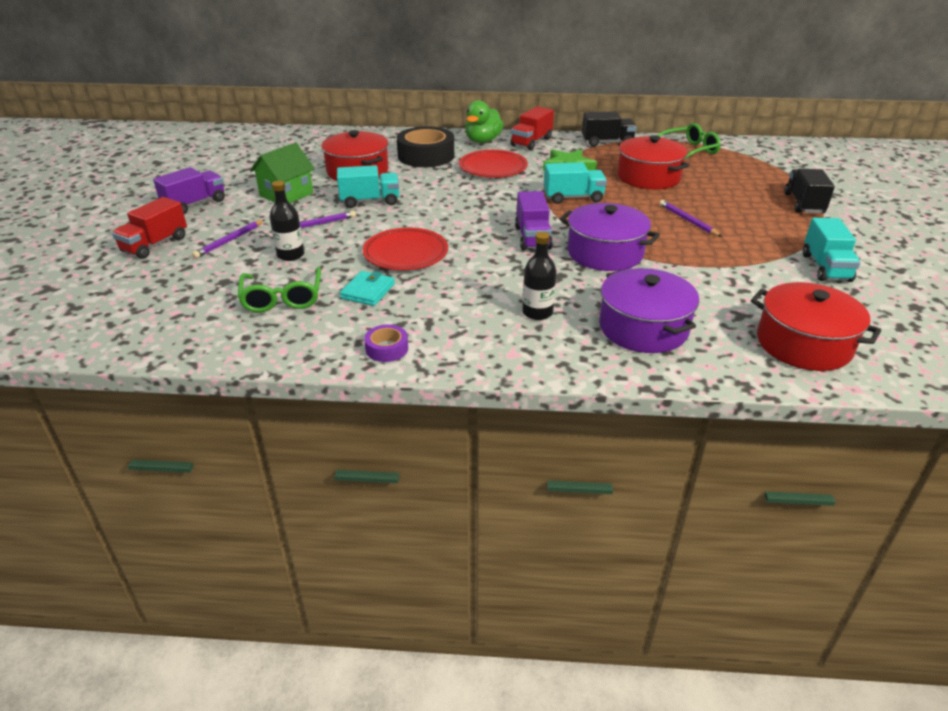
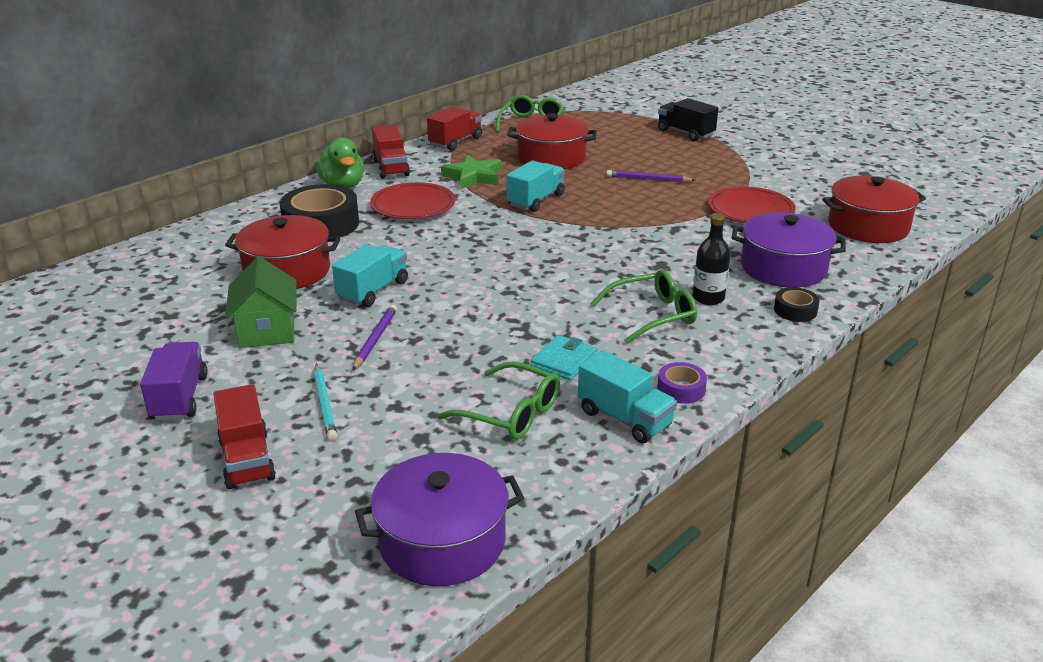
camera: 50 degrees left, 5 degrees down
purple pencil [192,220,264,258] -> turquoise pencil [314,363,337,441]
black bottle [269,181,304,261] -> none
turquoise wallet [340,271,395,306] -> turquoise wallet turned 60 degrees clockwise [531,335,597,380]
red plate [363,227,448,270] -> red plate moved to [708,187,796,223]
purple truck [515,191,553,250] -> none
purple pot [560,203,660,271] -> purple pot moved to [355,453,524,586]
black truck [582,112,637,147] -> red truck [427,106,482,151]
turquoise truck [803,218,861,282] -> turquoise truck moved to [578,350,677,443]
none -> green glasses [591,270,697,344]
none -> black tape [774,287,820,322]

